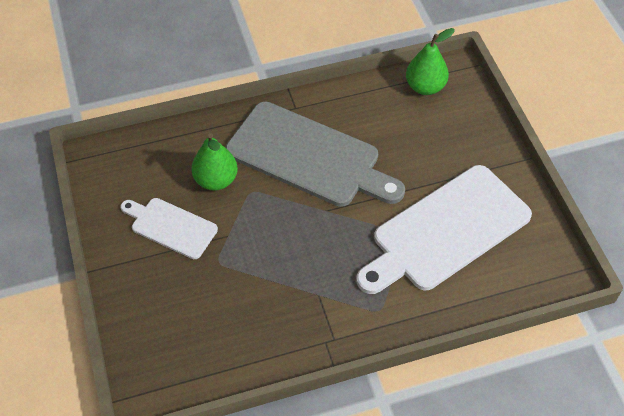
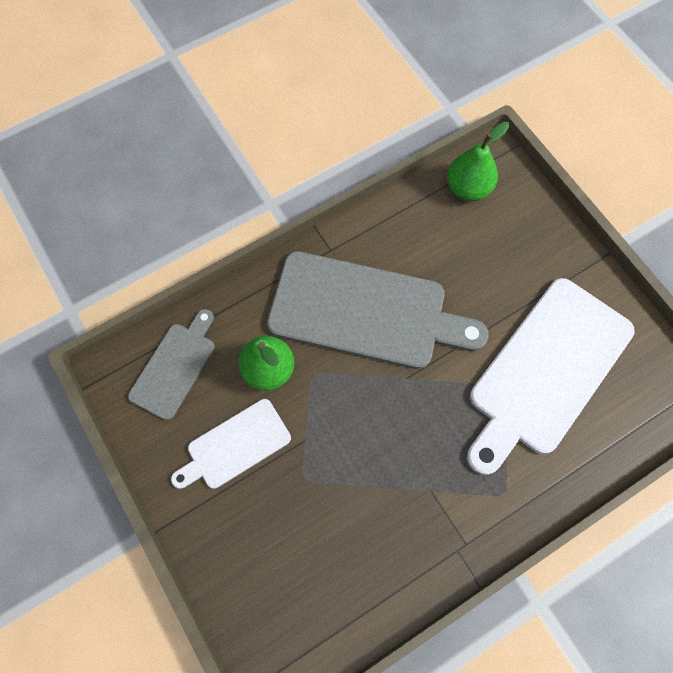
camera: 15 degrees left, 15 degrees up
white cutting board [121,198,218,259] -> white cutting board turned 45 degrees counterclockwise [171,399,291,489]
none -> grey cutting board [128,309,215,420]

